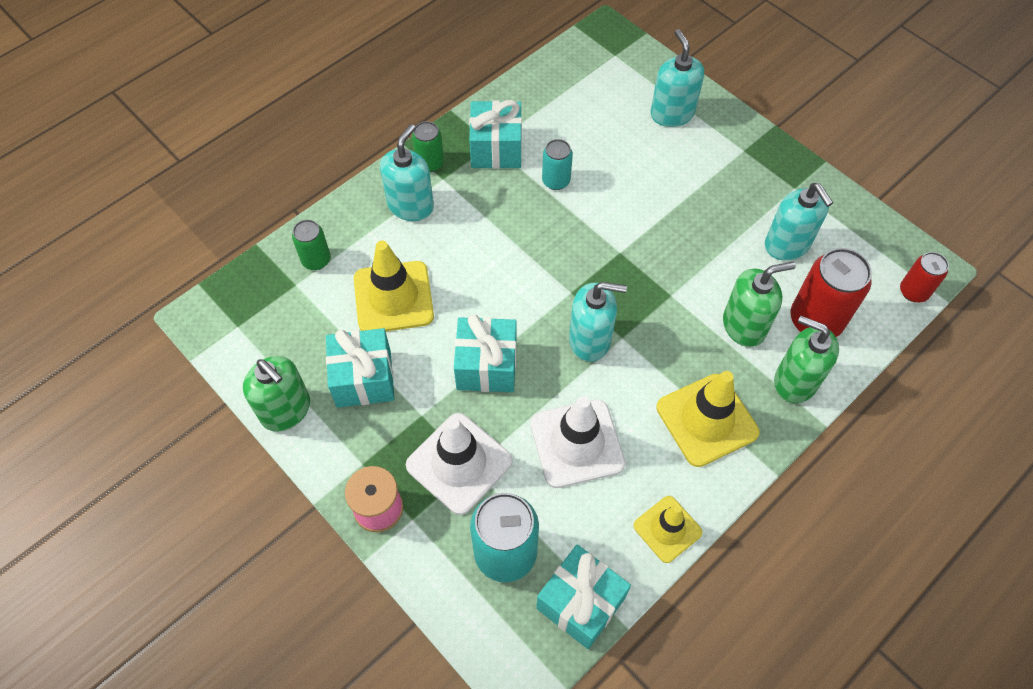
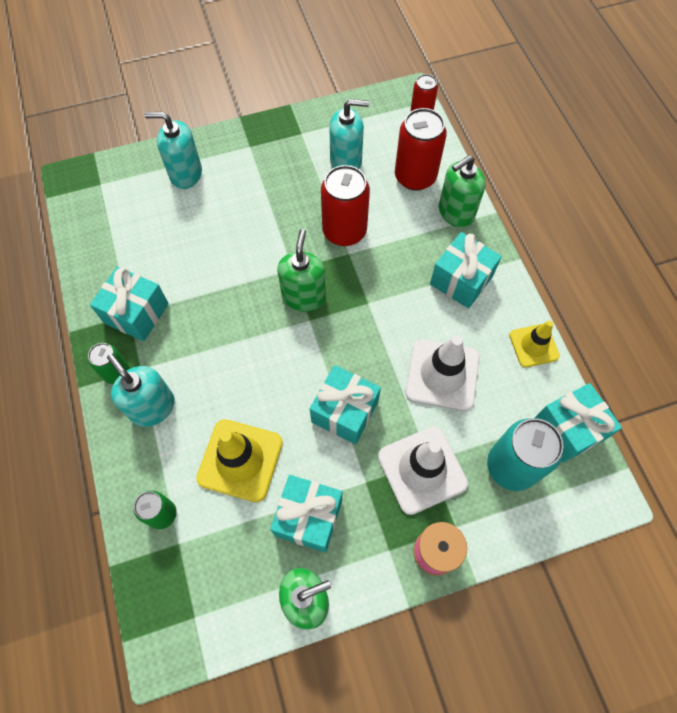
camera: 65 degrees left, 5 degrees up
turquoise can [542,139,573,190] -> none
turquoise soap dispenser [569,282,627,362] -> none
yellow traffic cone [656,371,759,467] -> turquoise gift [430,232,502,308]
green soap dispenser [723,262,796,347] -> green soap dispenser moved to [277,229,326,312]
none -> red can [321,165,370,246]

